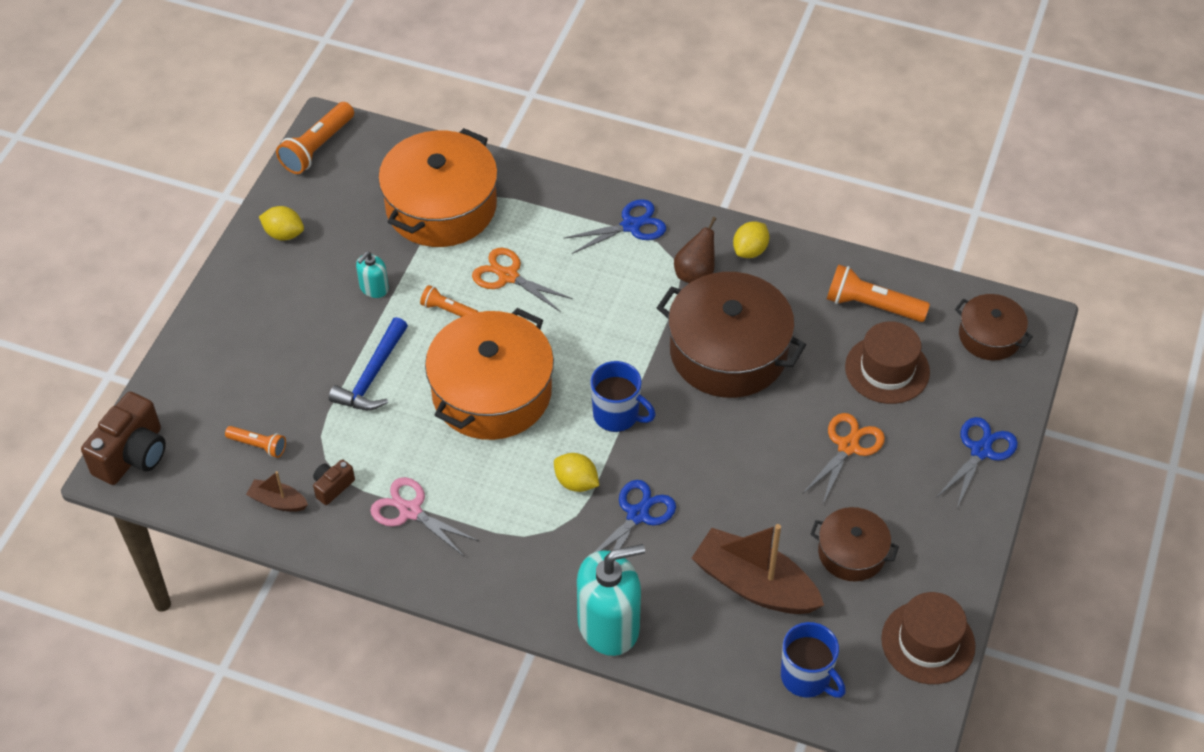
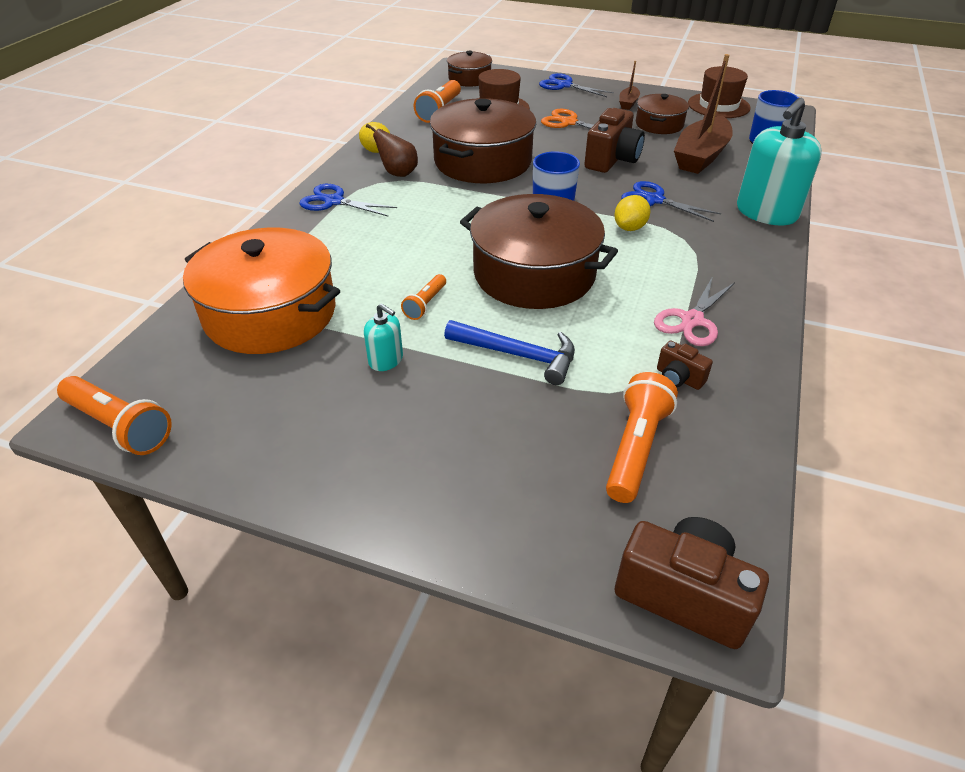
camera: 90 degrees left, 10 degrees down
orange flashlight [225,426,286,458] -> orange flashlight [606,372,678,503], size x1.73
brown boat [246,471,308,511] -> brown boat moved to [619,61,640,110]
yellow lemon [259,206,304,241] -> none
orange pot [425,308,554,440] -> brown pot [460,194,618,309]
orange scissors [472,248,573,312] -> none
blue scissors [563,199,666,254] -> blue scissors turned 45 degrees counterclockwise [299,184,397,216]
turquoise soap dispenser [577,544,645,656] -> turquoise soap dispenser turned 120 degrees counterclockwise [737,98,822,225]
none -> brown camera [584,108,645,173]

